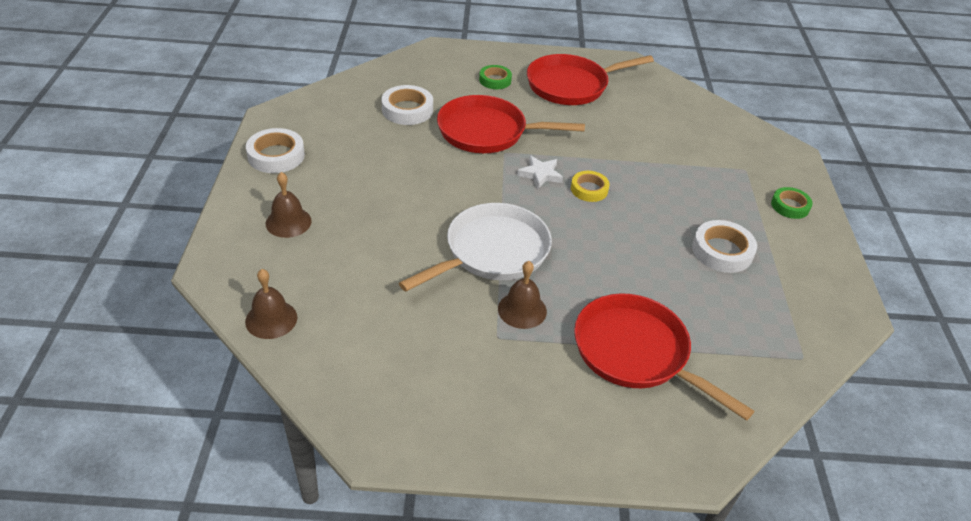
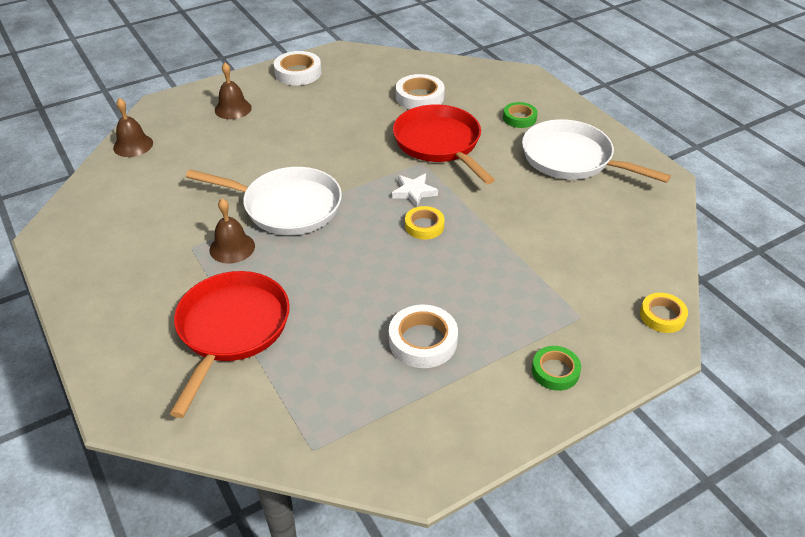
camera: 60 degrees right, 0 degrees up
red pan [527,54,654,105] -> white pan [522,119,671,183]
none -> yellow tape [640,293,688,333]

